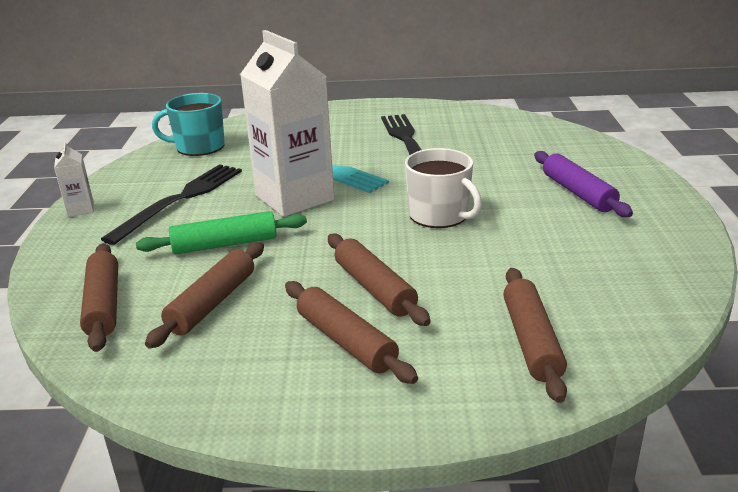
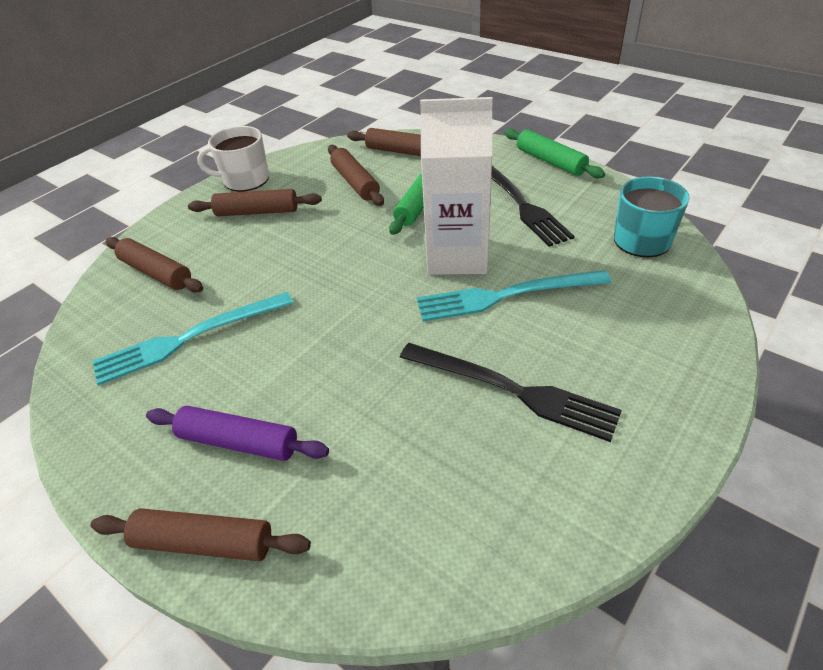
camera: 130 degrees right, 15 degrees up
white carton [54,142,94,217] -> green rolling pin [504,128,605,178]
brown rolling pin [328,233,431,326] -> brown rolling pin moved to [90,508,311,561]
white mug [405,148,482,228] -> white mug moved to [197,126,269,192]
none -> turquoise fork [92,292,293,386]

